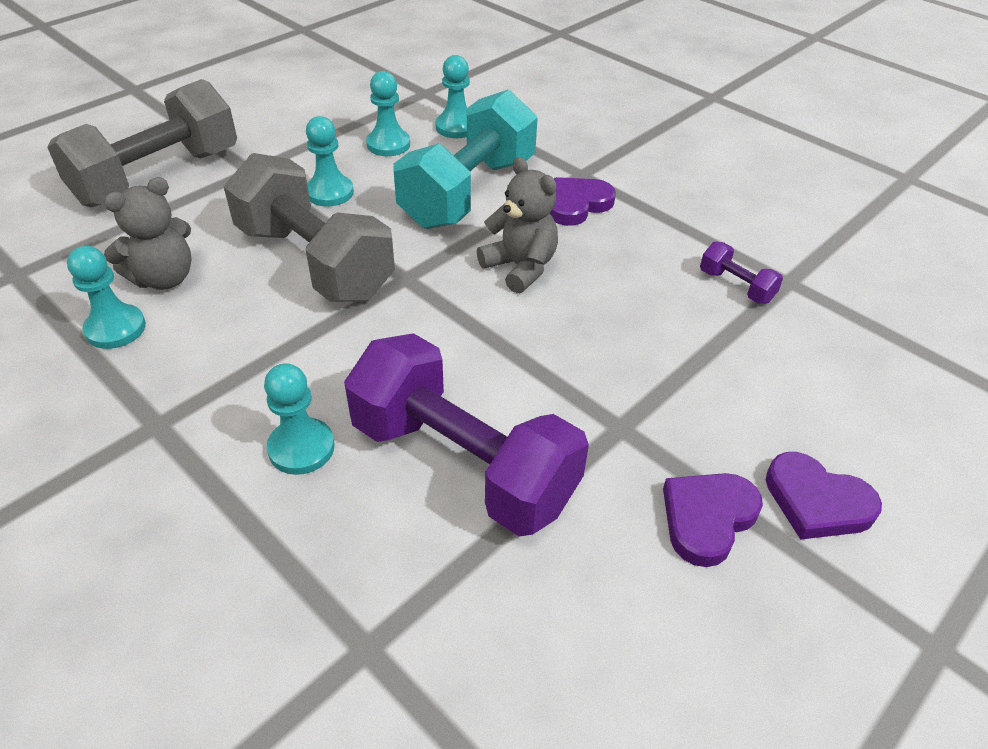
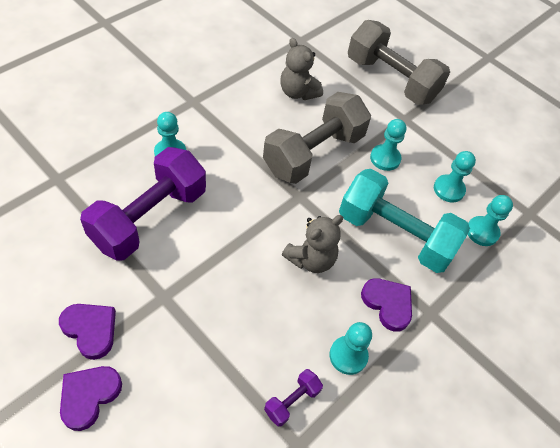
camera: 85 degrees right, 10 degrees up
turquoise pawn [67,246,146,349] -> turquoise pawn moved to [330,322,372,375]

